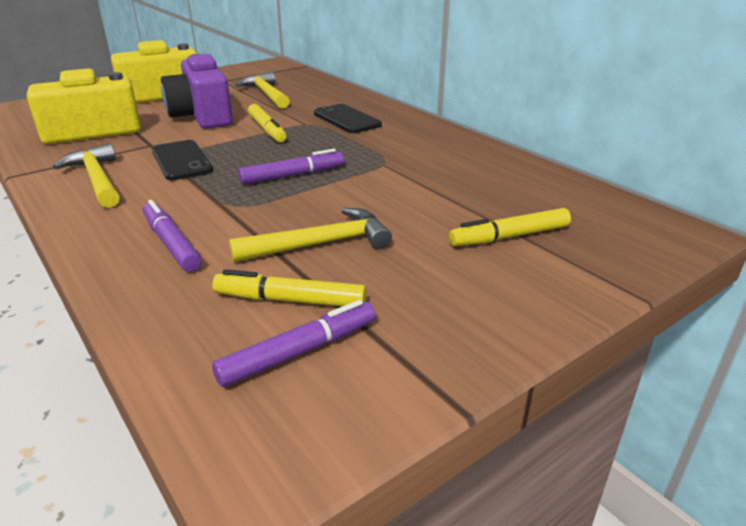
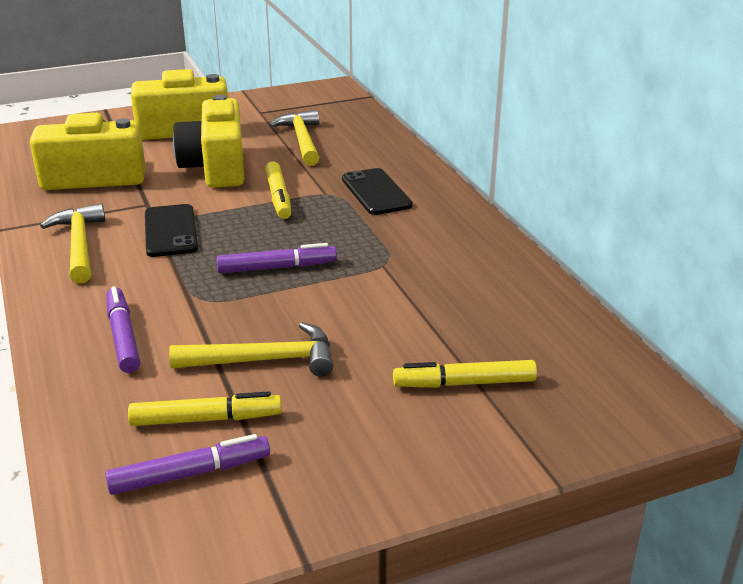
camera: 15 degrees right, 0 degrees up
purple camera [161,54,233,129] -> yellow camera [173,95,244,188]
yellow marker [212,269,367,306] -> yellow marker turned 150 degrees clockwise [128,391,282,426]

